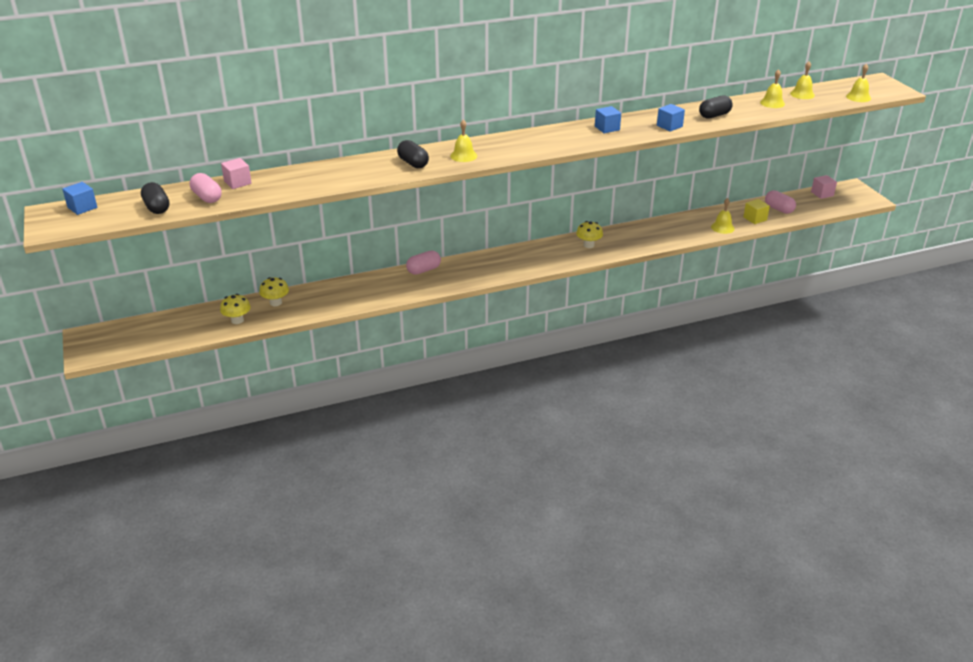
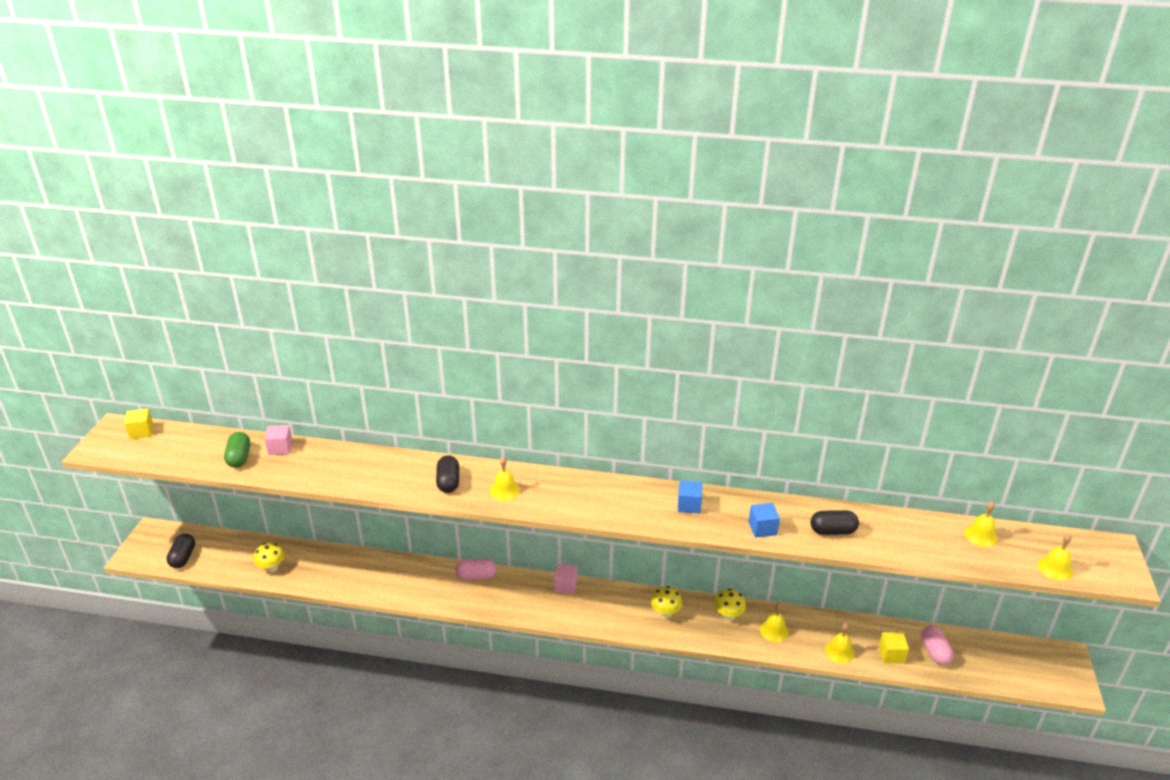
camera: 30 degrees right, 0 degrees up
blue cube [62,182,97,215] -> yellow cube [124,408,153,440]
black capsule [141,182,169,214] -> black capsule moved to [167,534,195,568]
pink capsule [190,173,222,203] -> green capsule [224,432,250,468]
yellow mushroom [259,277,289,306] -> yellow mushroom moved to [714,588,746,621]
yellow bell [760,69,785,108] -> yellow bell moved to [760,602,789,642]
pink cube [811,175,837,199] -> pink cube moved to [554,564,577,594]

